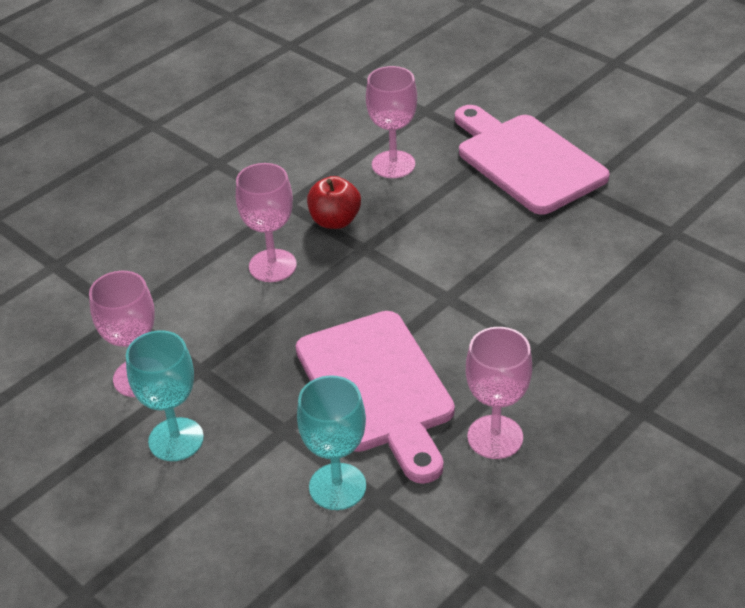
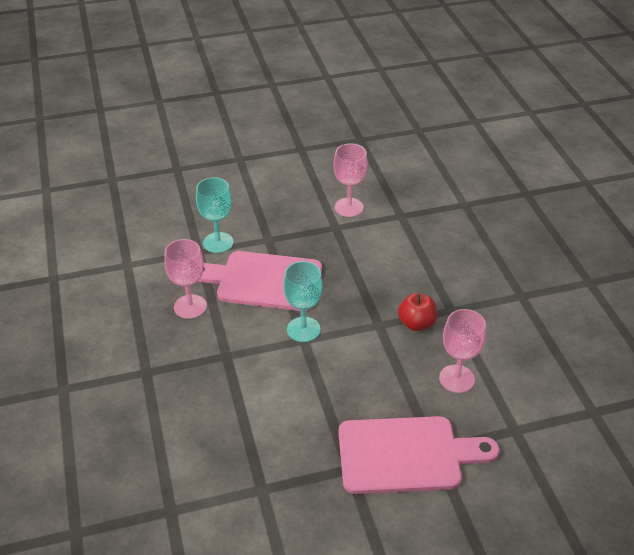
camera: 120 degrees right, 0 degrees up
turquoise goblet [126,330,204,461] -> turquoise goblet moved to [283,261,323,342]
pink goblet [236,163,297,282] -> none

